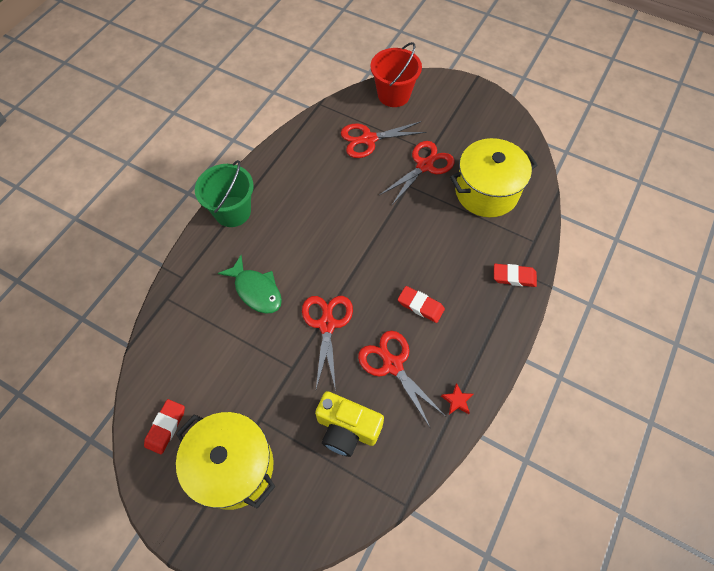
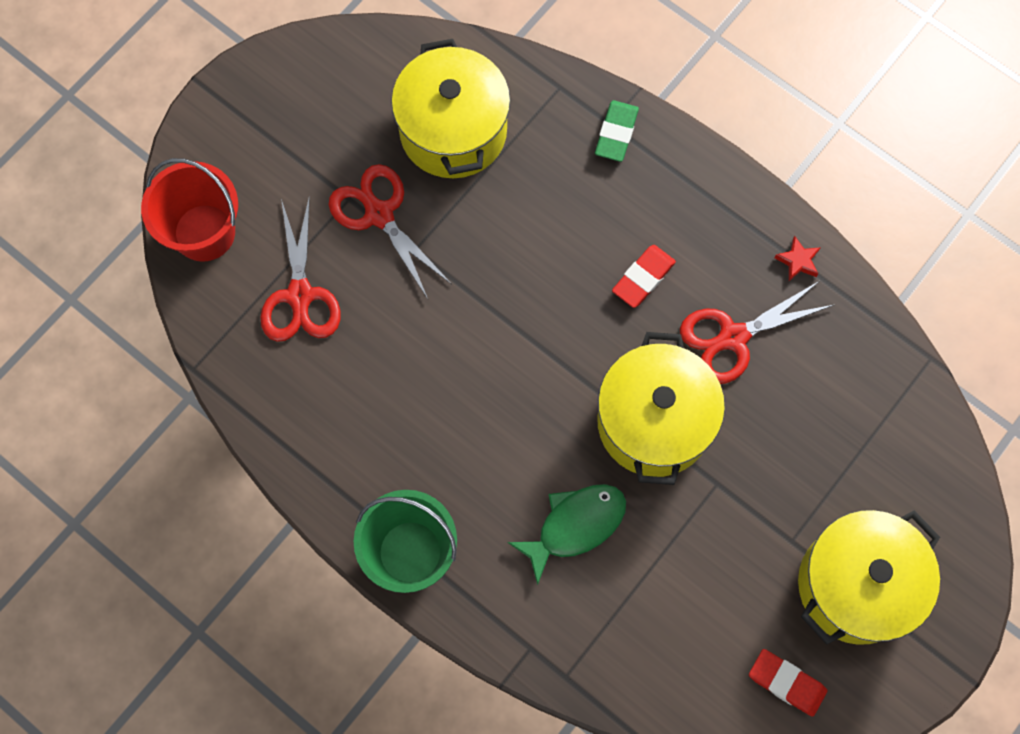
camera: 80 degrees left, 10 degrees up
red scissors [302,296,353,391] -> yellow pot [597,332,725,485]
yellow camera [315,391,384,457] -> none
red eraser [494,264,537,287] -> green eraser [595,100,639,162]

